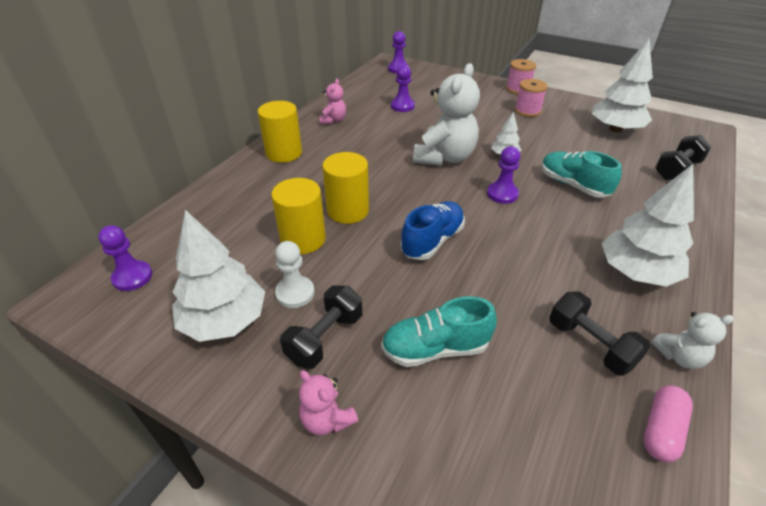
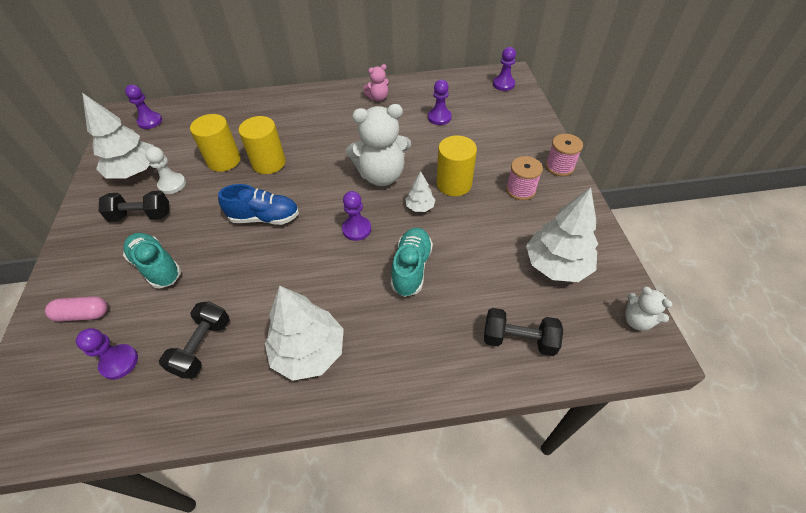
camera: 55 degrees right, 10 degrees up
yellow cylinder [258,101,302,163] -> yellow cylinder moved to [437,136,477,196]
pink teddy bear [299,370,358,435] -> none
pink capsule [643,385,693,462] -> pink capsule moved to [45,296,108,322]
white teddy bear [651,312,734,369] -> white teddy bear moved to [625,287,672,331]
none -> purple pawn [76,328,138,380]

